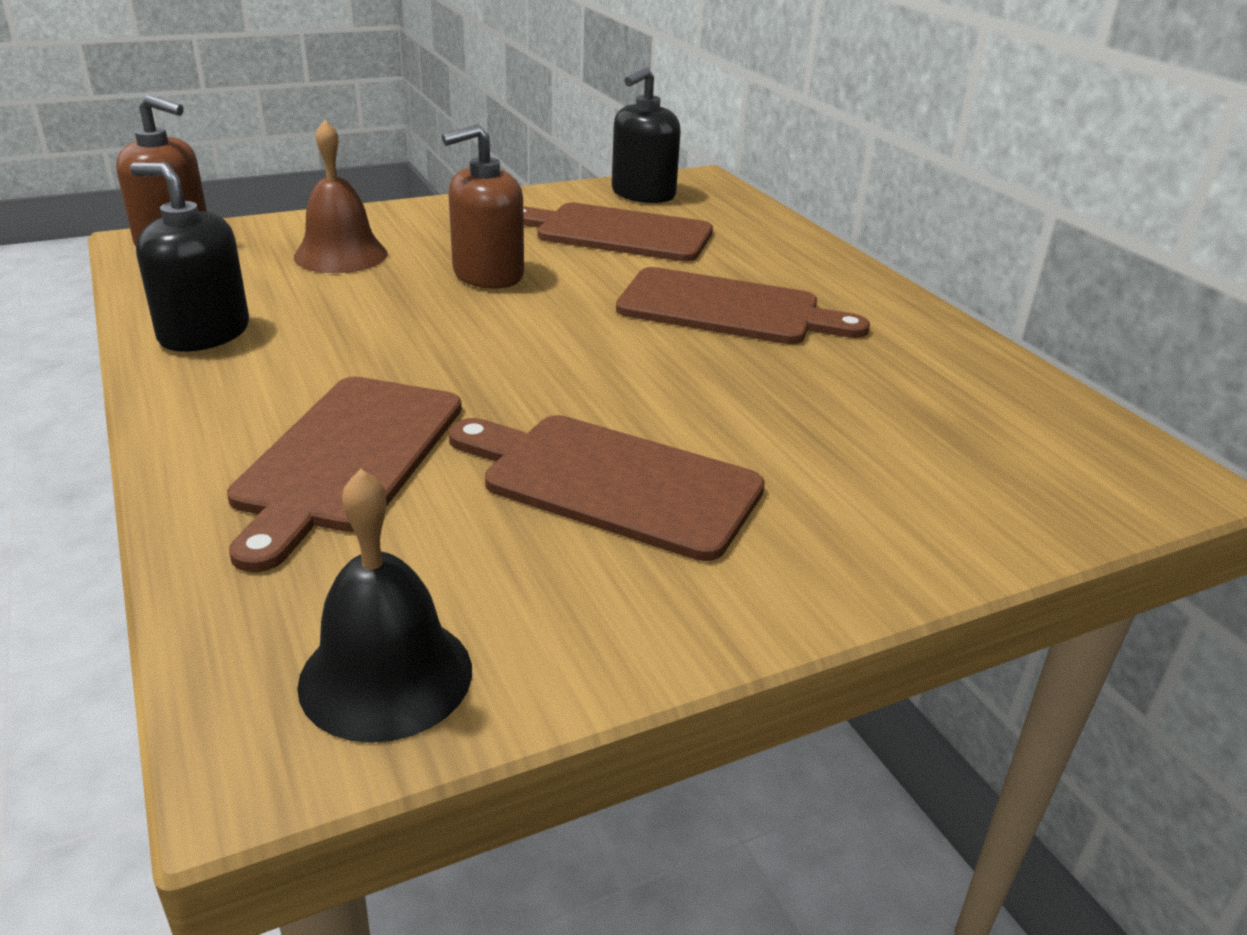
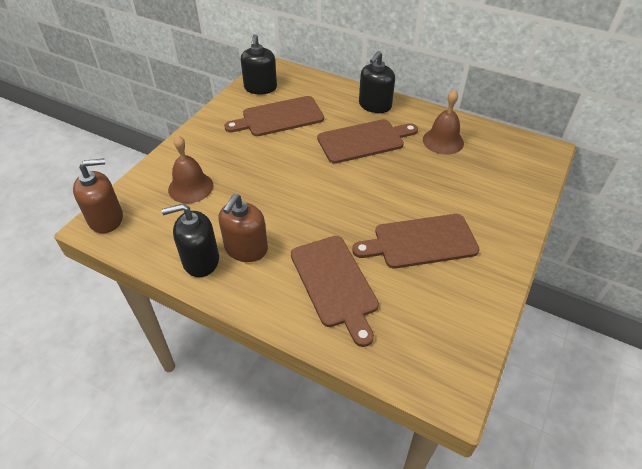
camera: 35 degrees left, 15 degrees up
black bell [297,469,472,743] -> none
brown soap dispenser [442,124,524,289] -> brown soap dispenser moved to [218,194,268,262]
none -> black soap dispenser [359,51,395,113]
none -> brown bell [423,90,464,155]

